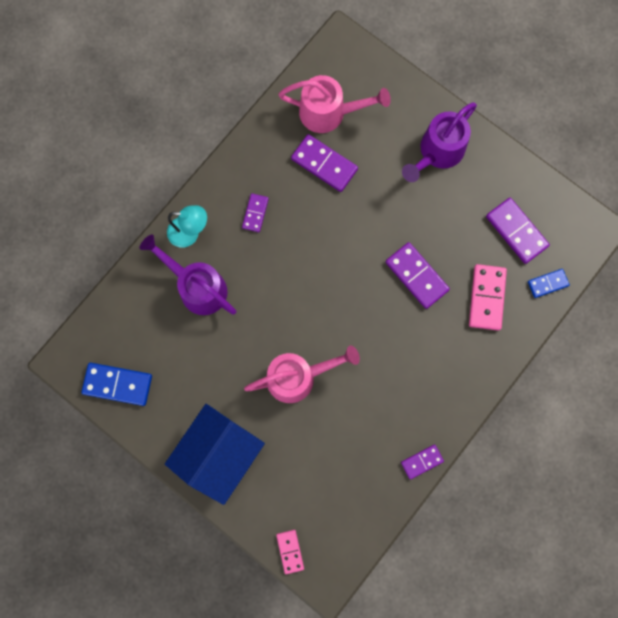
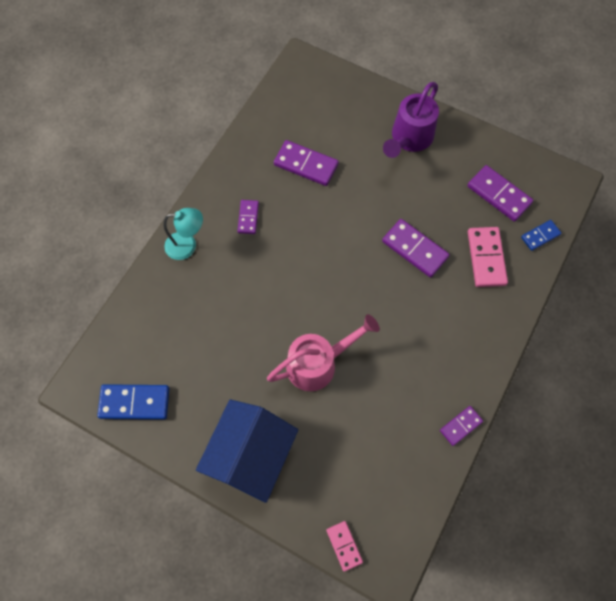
camera: 10 degrees left, 10 degrees down
purple watering can [139,234,236,315] -> none
pink watering can [278,75,391,133] -> none

